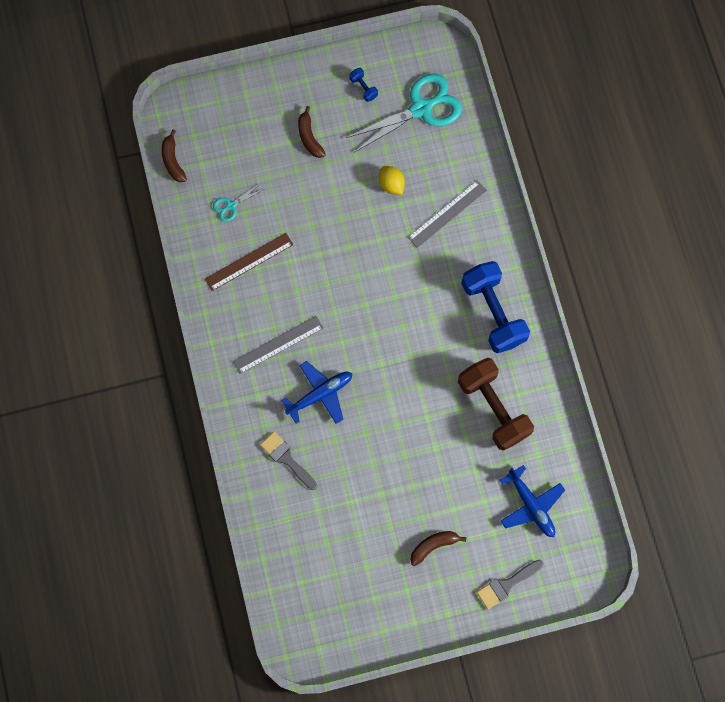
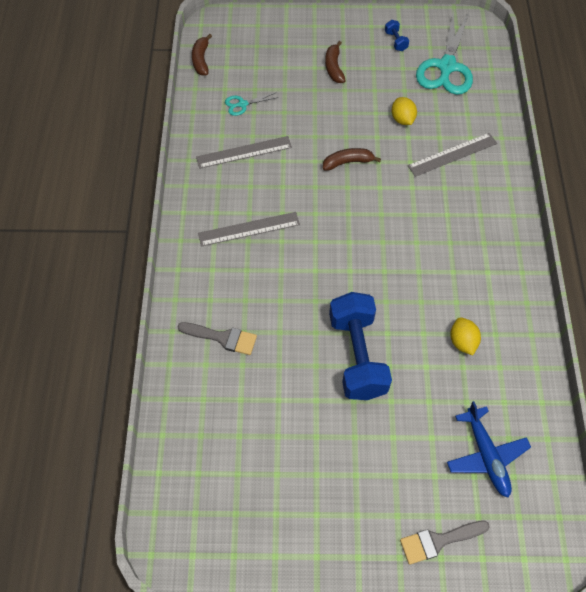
camera: 15 degrees right, 15 degrees down
brown ruler [205,233,293,291] -> grey ruler [196,136,292,169]
grey brush [260,431,317,490] -> grey brush turned 135 degrees clockwise [178,322,257,355]
blue plane [281,361,352,424] -> none
turquoise scissors [346,73,462,152] -> turquoise scissors turned 120 degrees clockwise [416,10,473,95]
brown banana [410,531,466,566] -> brown banana moved to [323,148,381,171]
brown dumbbell [458,358,534,451] -> yellow lemon [450,317,481,355]
blue dumbbell [461,261,530,353] -> blue dumbbell moved to [329,292,392,400]

